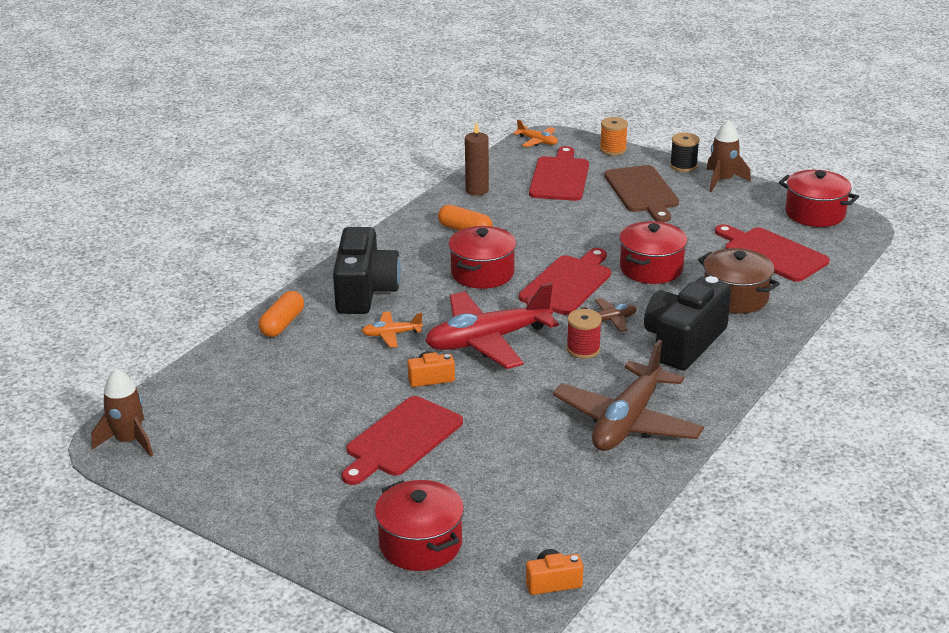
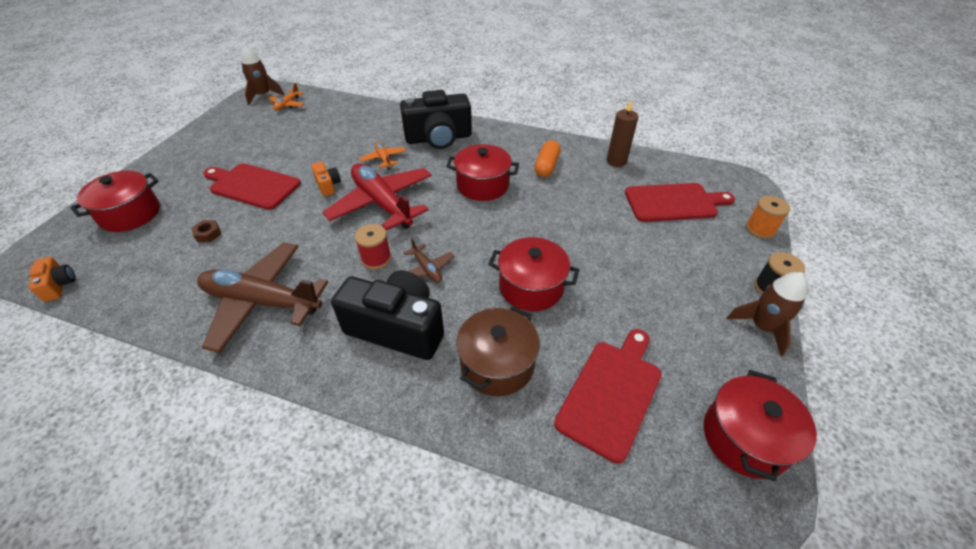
camera: 75 degrees right, 15 degrees up
orange capsule [259,291,304,337] -> none
orange plane [513,119,558,147] -> orange plane moved to [268,83,304,111]
red cutting board [519,248,611,315] -> none
brown cutting board [604,165,679,222] -> none
none -> brown nut [192,220,221,242]

